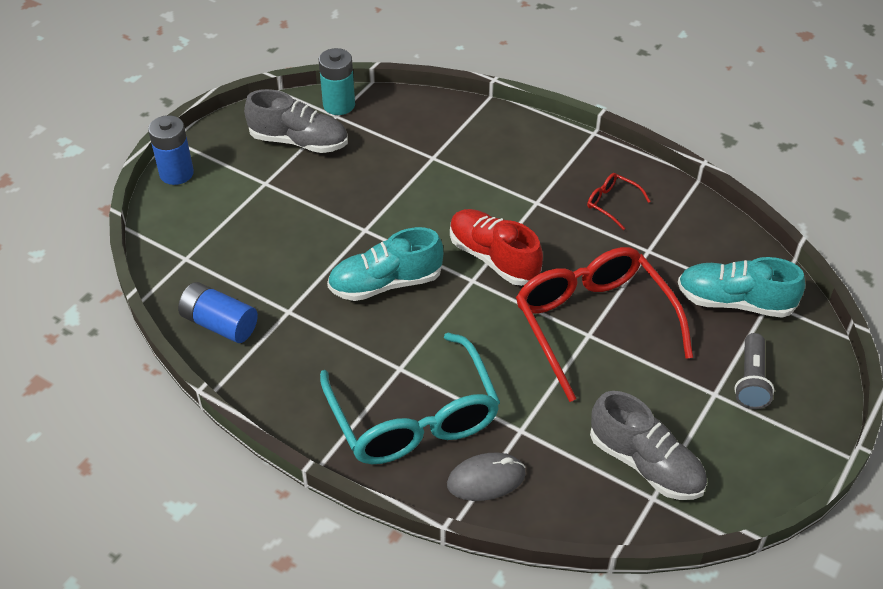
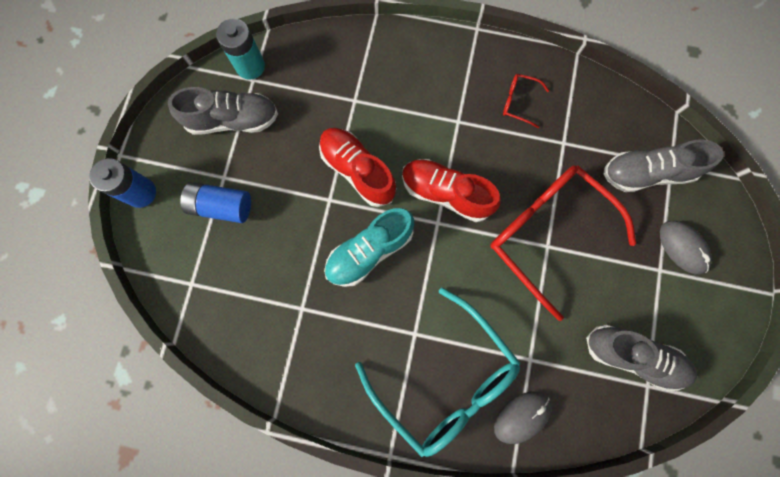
camera: 20 degrees left, 30 degrees up
blue battery [178,282,258,343] -> blue battery moved to [180,182,251,223]
turquoise shoe [678,257,805,318] -> grey shoe [603,140,724,192]
grey flashlight [734,333,774,409] -> grey mouse [660,221,712,274]
none -> red shoe [319,128,396,207]

